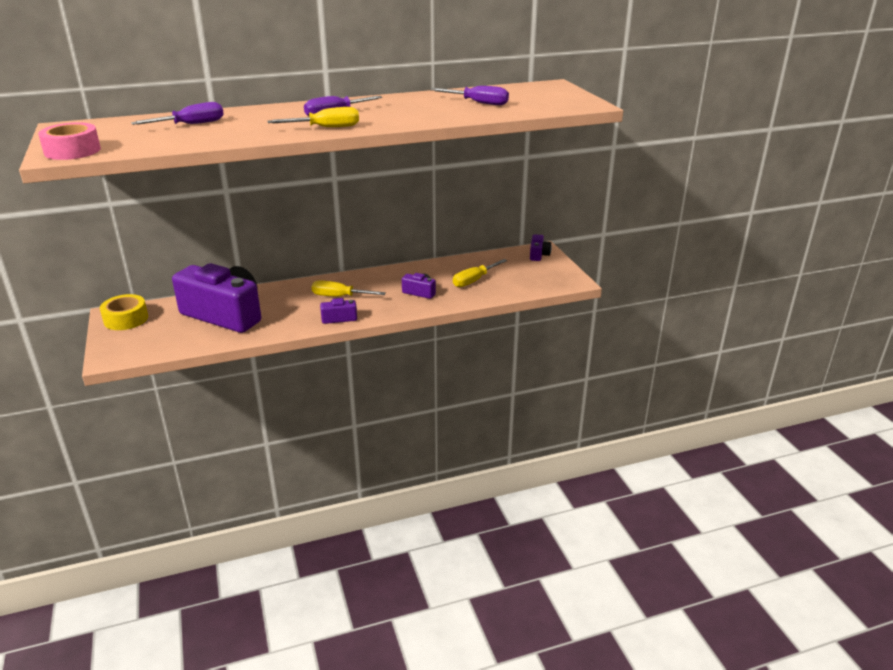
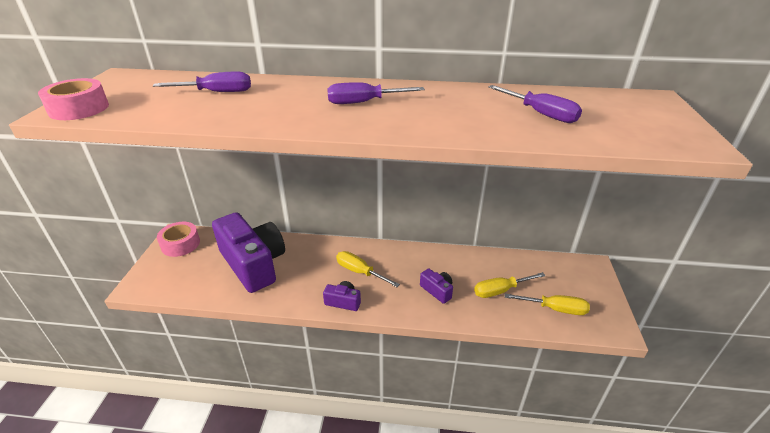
camera: 25 degrees right, 5 degrees up
yellow tape [100,294,148,330] -> pink tape [157,222,200,257]
yellow screwdriver [268,107,359,127] -> yellow screwdriver moved to [505,293,590,315]
purple camera [530,234,552,261] -> none

